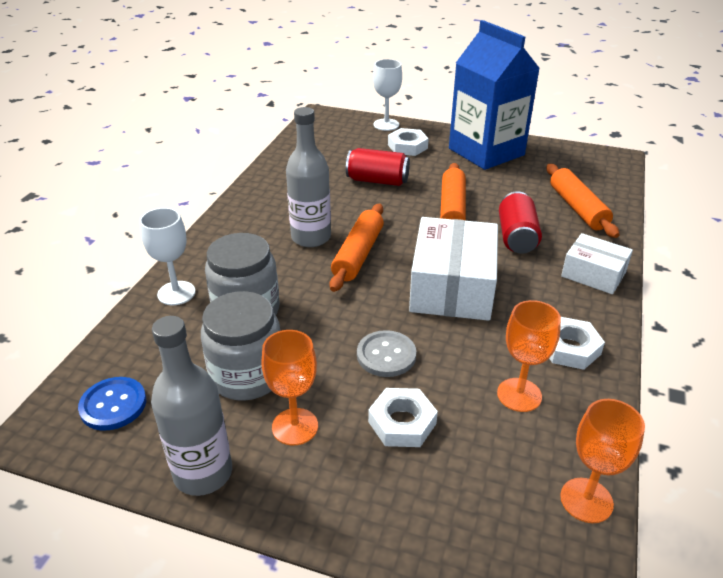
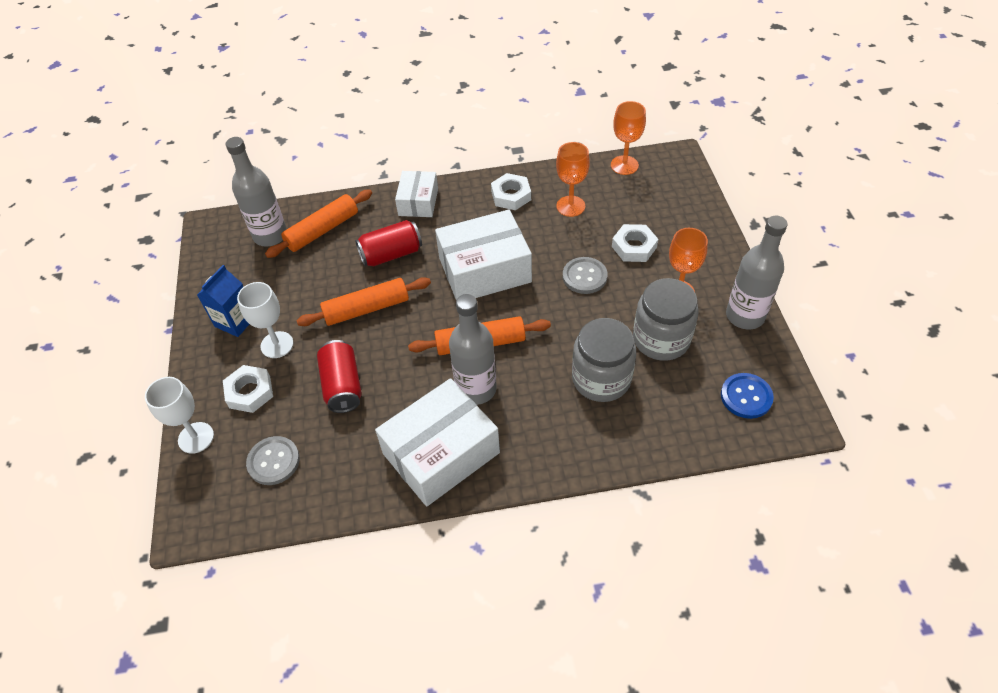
camera: 115 degrees left, 15 degrees up
white goblet [140,208,196,305] -> white goblet moved to [237,282,293,358]
blue carton [449,20,540,170] -> blue carton [197,265,249,337], size x0.49
none -> grey bottle [226,137,287,247]
none -> grey button [246,436,300,485]
none -> white box [375,378,500,506]

